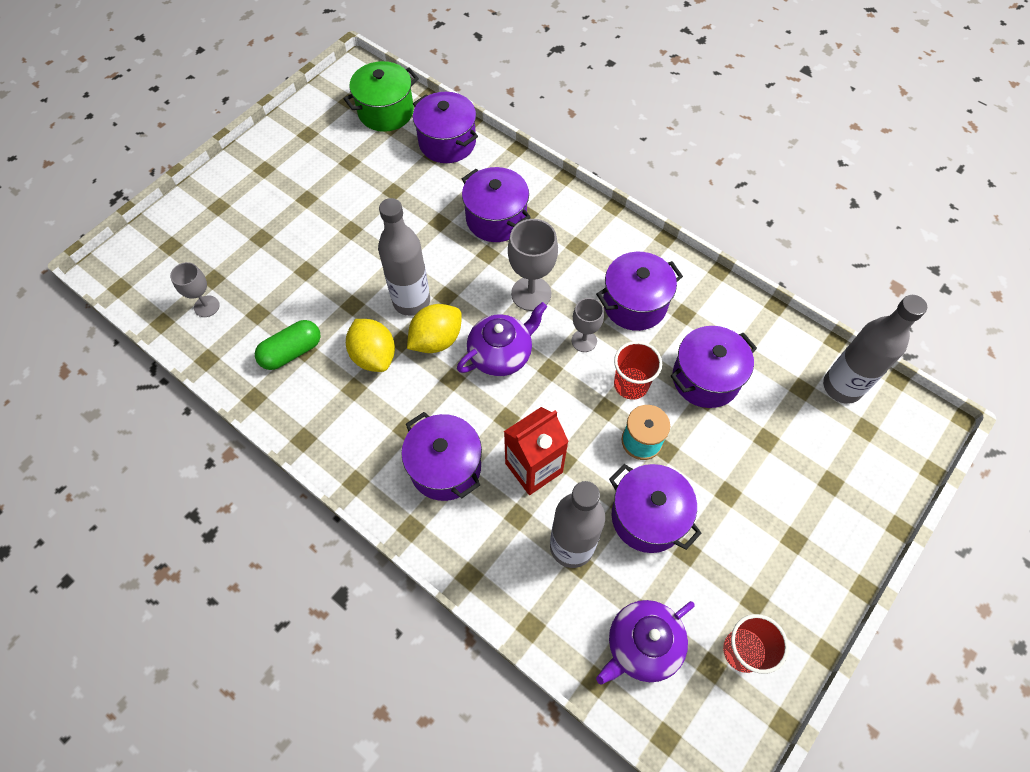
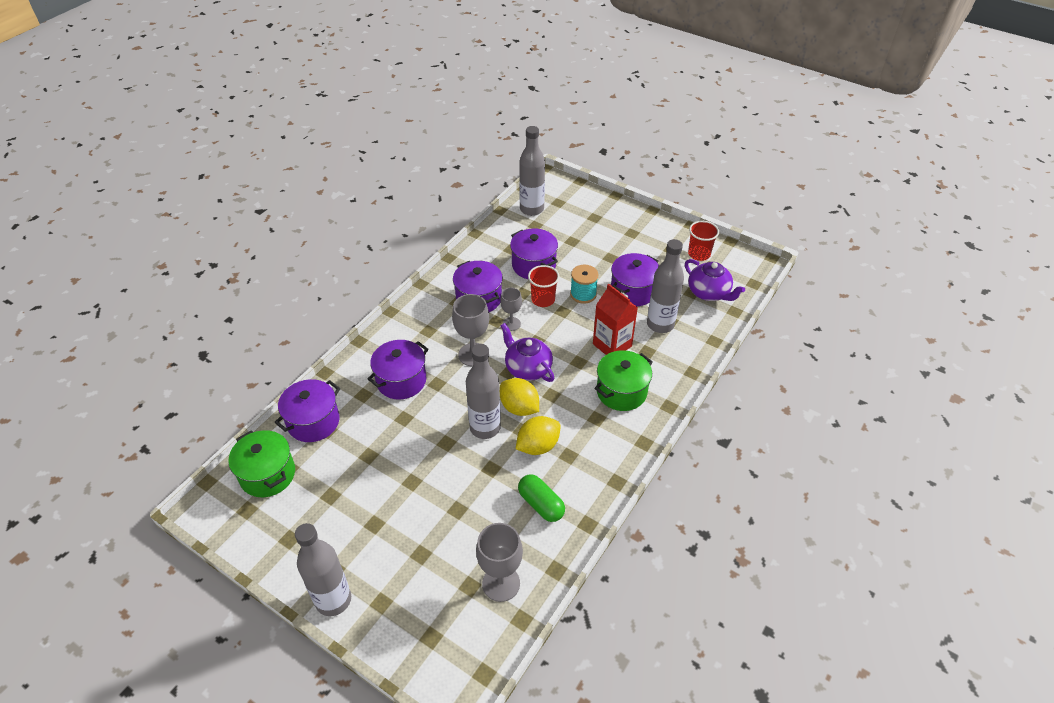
camera: 95 degrees left, 15 degrees down
grey goblet [170,262,220,317] -> grey goblet [476,523,523,602], size x1.62
purple pot [401,412,482,501] -> green pot [594,350,653,411]
none -> grey bottle [295,523,351,616]

